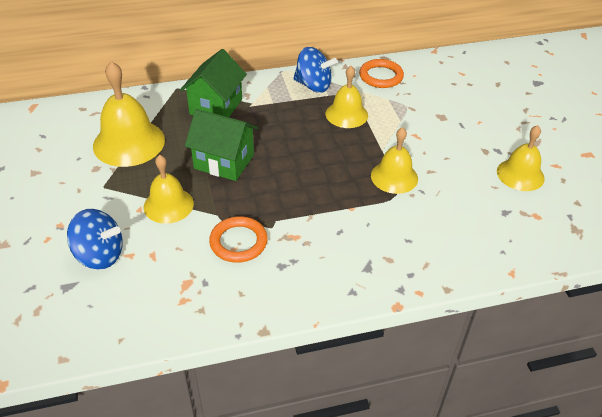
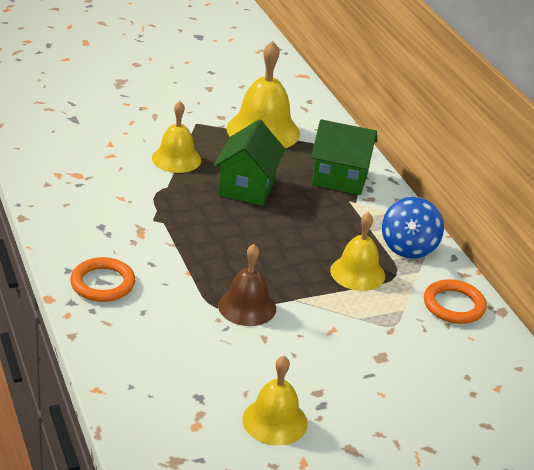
camera: 80 degrees right, 10 degrees down
blue spinning top [67,209,123,270] -> none
orange ring [209,216,268,263] -> orange ring moved to [70,257,135,302]
yellow bell [371,127,418,194] -> brown bell [218,244,276,326]

